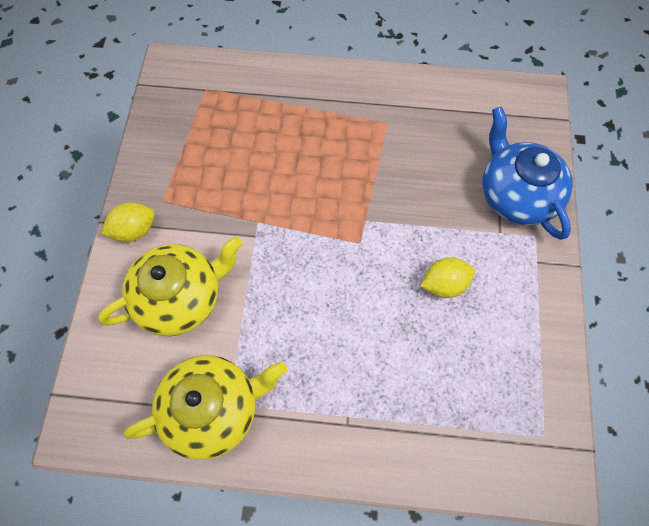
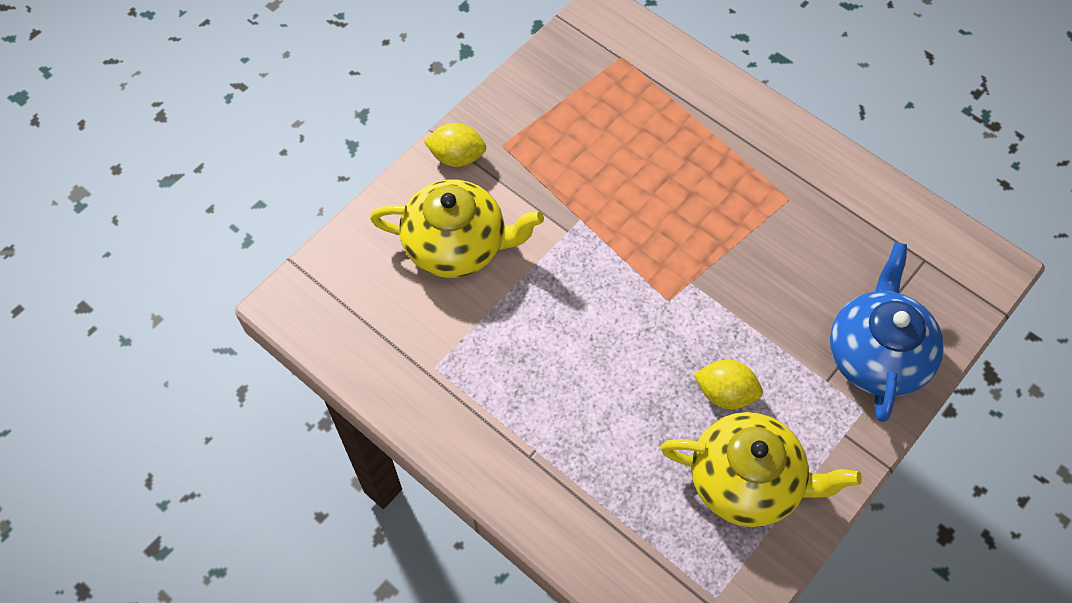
camera: 35 degrees right, 5 degrees down
yellow teapot [124,355,287,460] -> yellow teapot moved to [660,412,862,527]

